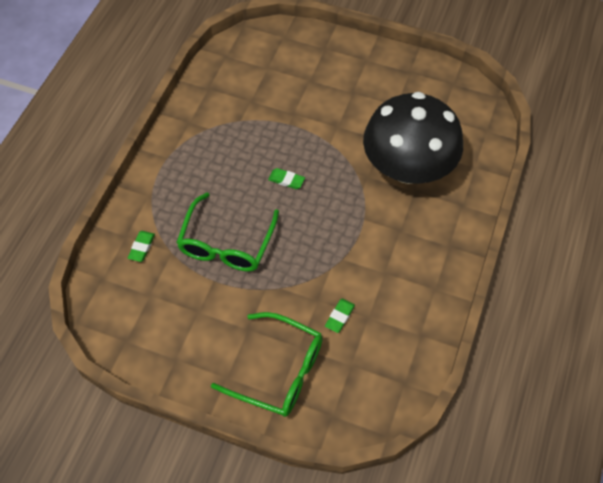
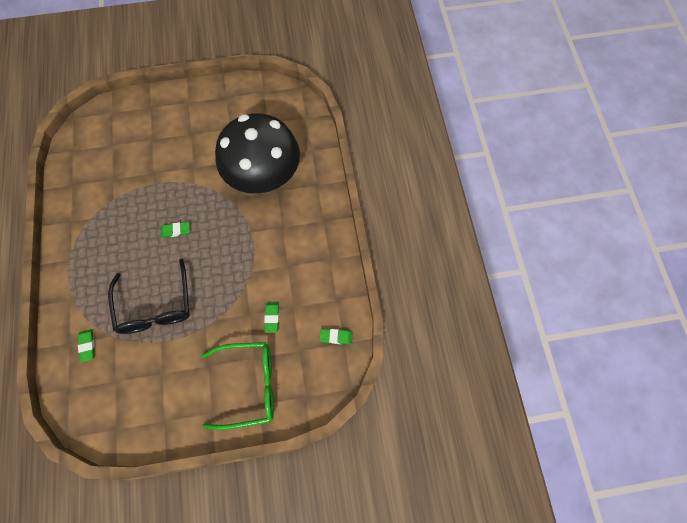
camera: 30 degrees left, 10 degrees up
green glasses [176,192,279,271] -> black glasses [108,259,190,334]
none -> green eraser [319,329,353,345]

